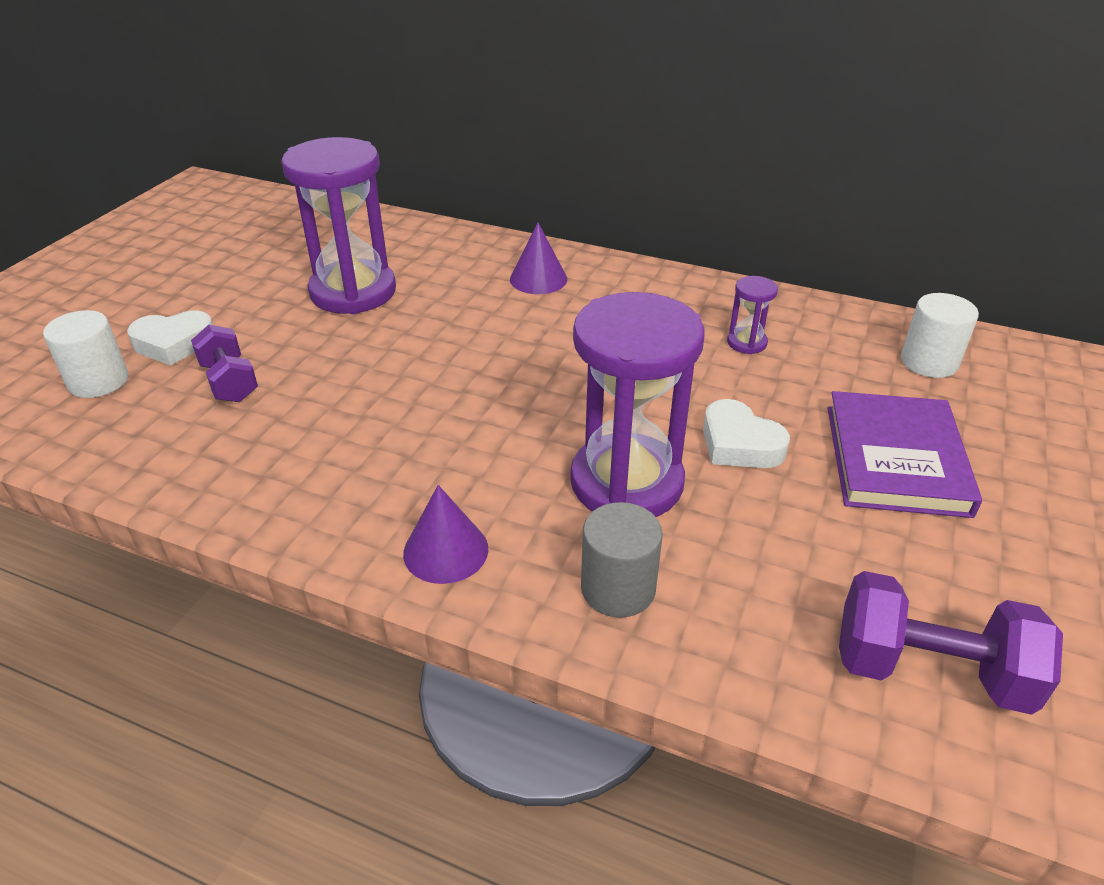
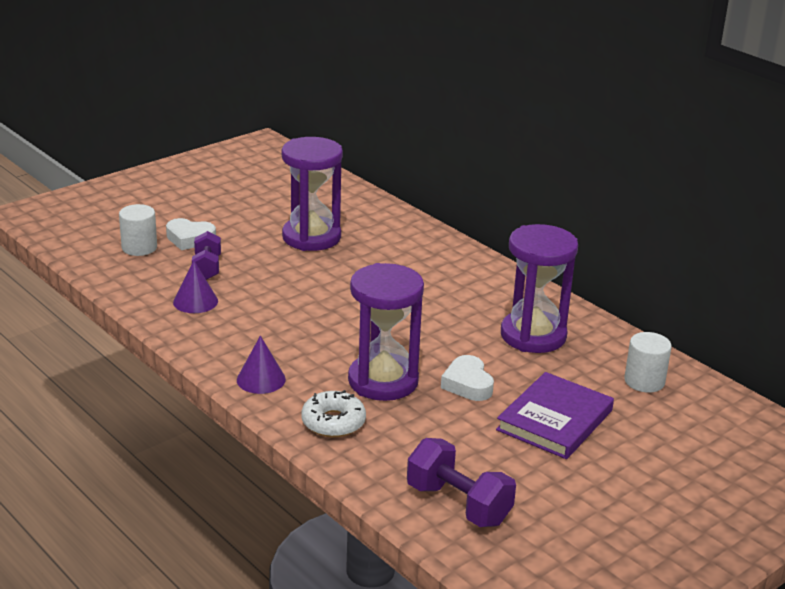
camera: 25 degrees right, 10 degrees down
purple cone [510,223,567,294] -> purple cone moved to [173,260,218,313]
grey cylinder [581,502,663,618] -> white donut [302,390,366,437]
purple hourglass [727,276,778,354] -> purple hourglass [501,224,578,353], size x2.34

